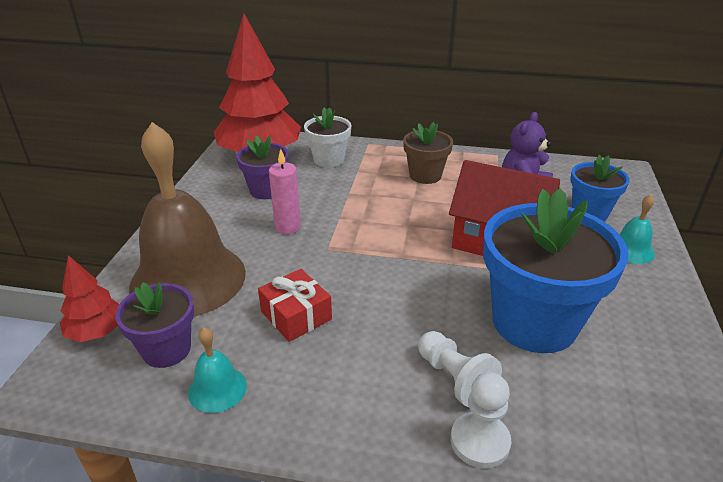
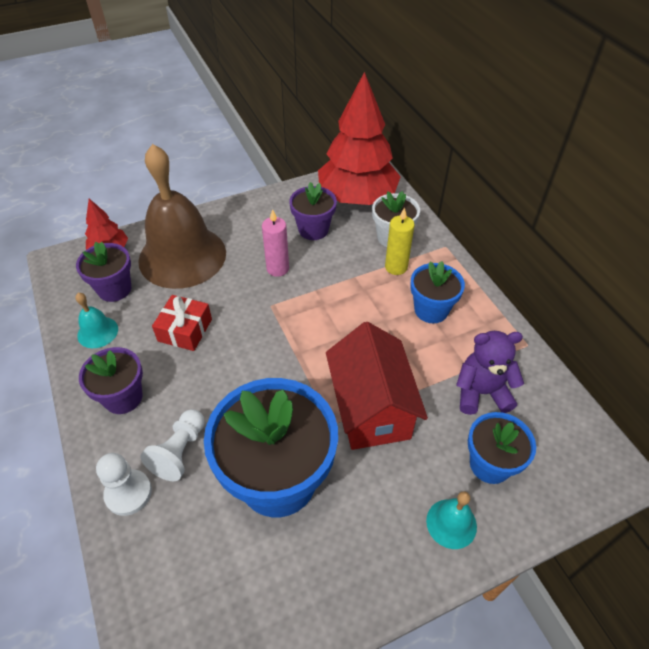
camera: 55 degrees right, 15 degrees up
brown flower pot [403,122,453,184] -> blue flower pot [410,261,465,323]
none -> purple flower pot [79,347,143,414]
none -> yellow candle [385,207,415,275]

